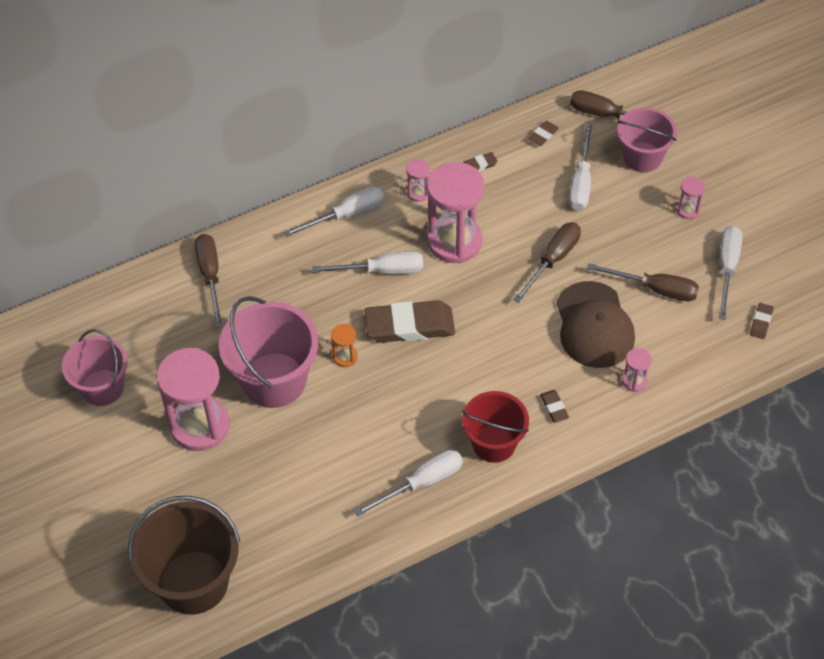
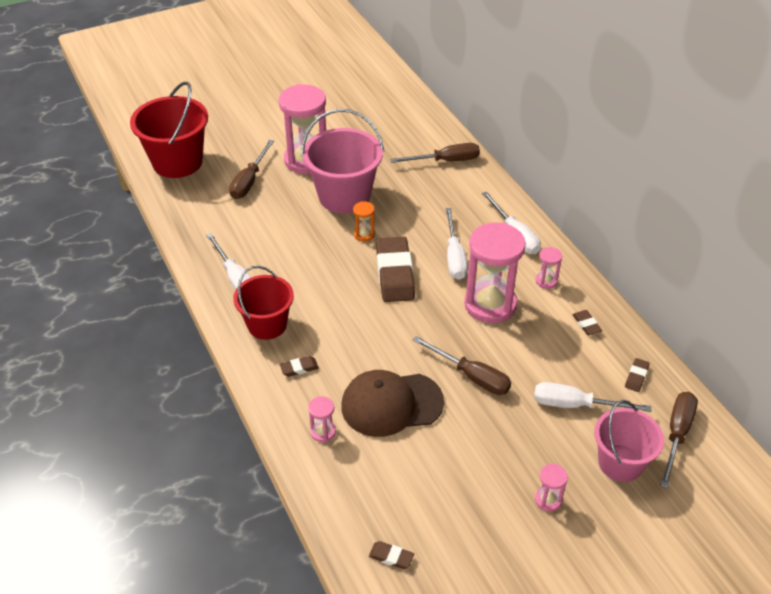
camera: 90 degrees right, 10 degrees down
pink bucket [62,329,128,406] -> none
brown bucket [128,496,240,615] -> red bucket [130,81,208,178]
brown eraser [528,121,559,146] -> brown eraser turned 75 degrees clockwise [625,358,650,392]
brown screwdriver [587,263,699,301] -> brown screwdriver moved to [229,140,274,199]
white screwdriver [719,226,743,320] -> none

